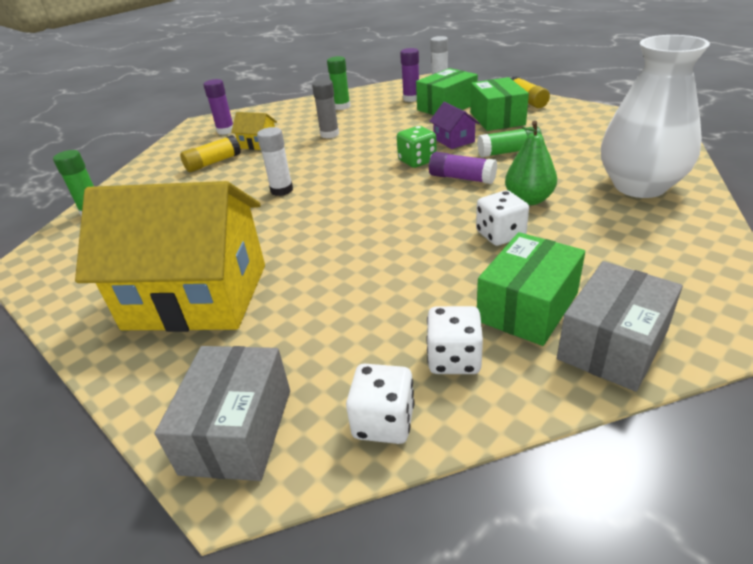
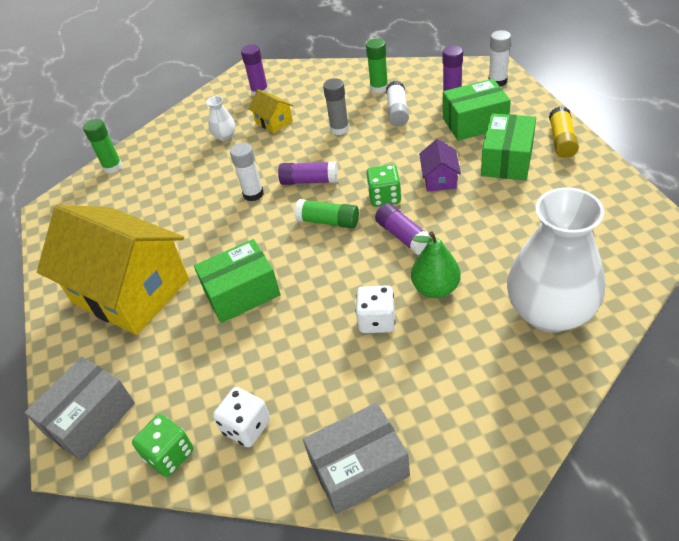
camera: 30 degrees right, 10 degrees up
yellow glue stick [180,135,241,172] -> white vase [206,96,235,141]
white dice [346,363,415,444] -> green dice [132,414,194,477]
green glue stick [477,127,542,157] -> green glue stick moved to [294,199,359,228]
green box [477,232,585,346] -> green box moved to [194,239,280,323]
none -> purple glue stick [278,161,338,185]
none -> white glue stick [386,81,409,126]

